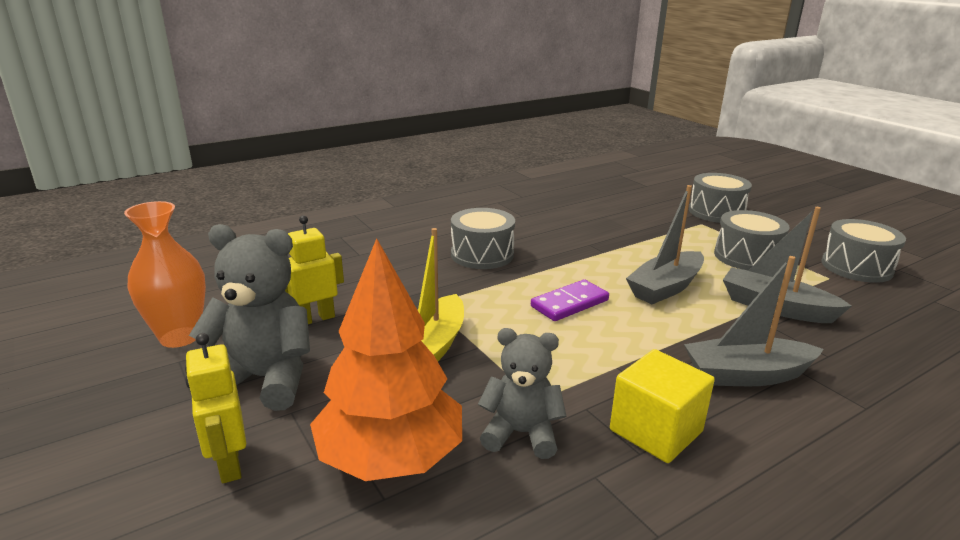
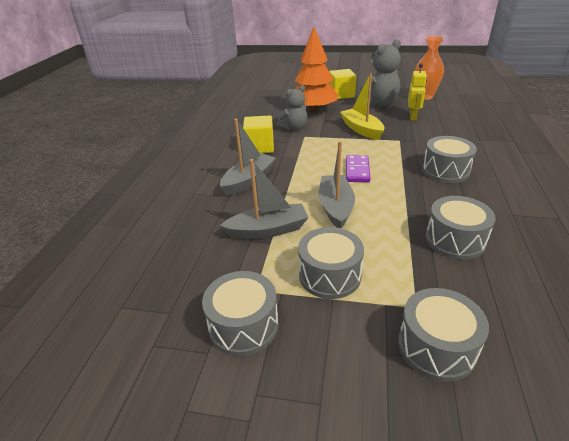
camera: 135 degrees right, 10 degrees up
yellow robot [185,333,246,483] -> yellow cube [329,69,357,99]
none -> grey drum [426,196,496,260]

